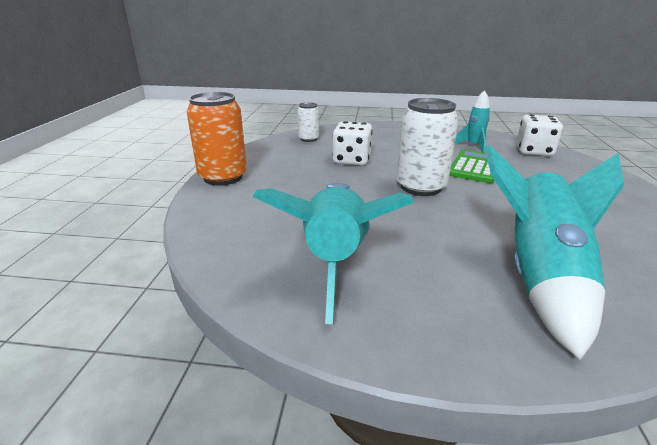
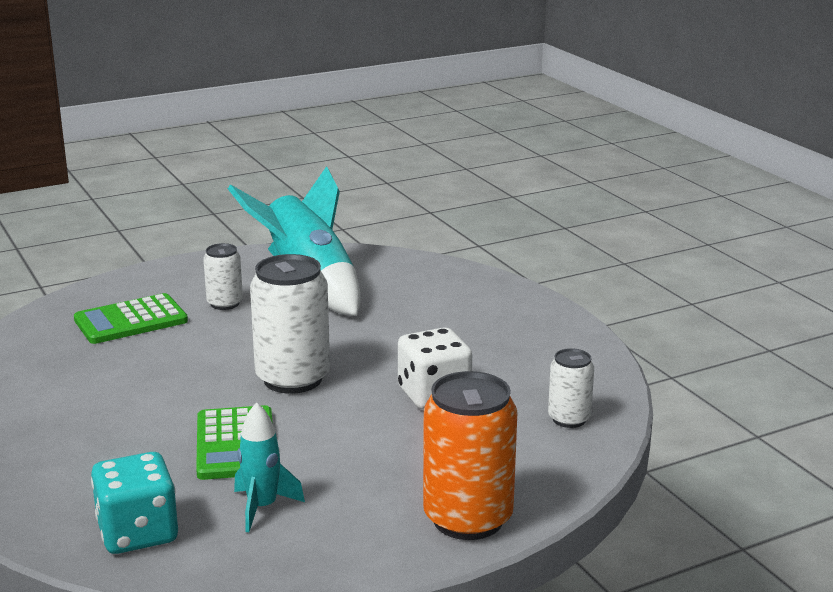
camera: 145 degrees right, 5 degrees down
orange can [187,92,247,186] -> orange can moved to [423,371,517,540]
turquoise rocket [485,145,624,360] -> green calculator [74,293,188,344]
white dice [516,115,563,156] -> turquoise dice [91,452,178,554]
none -> white can [203,243,243,310]

